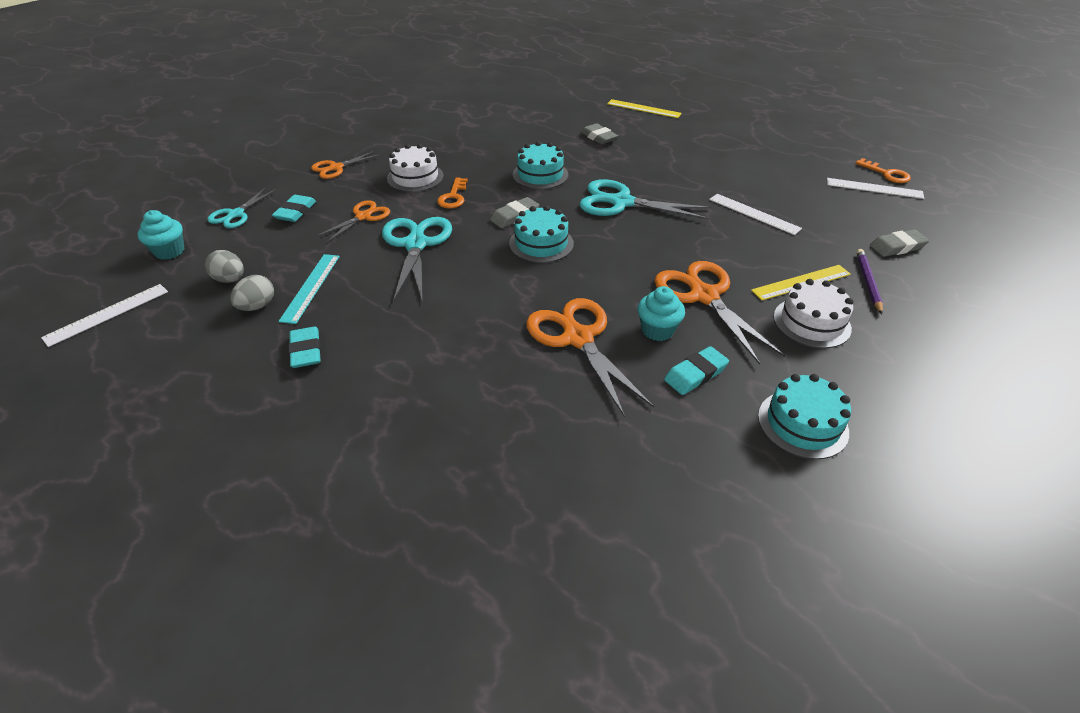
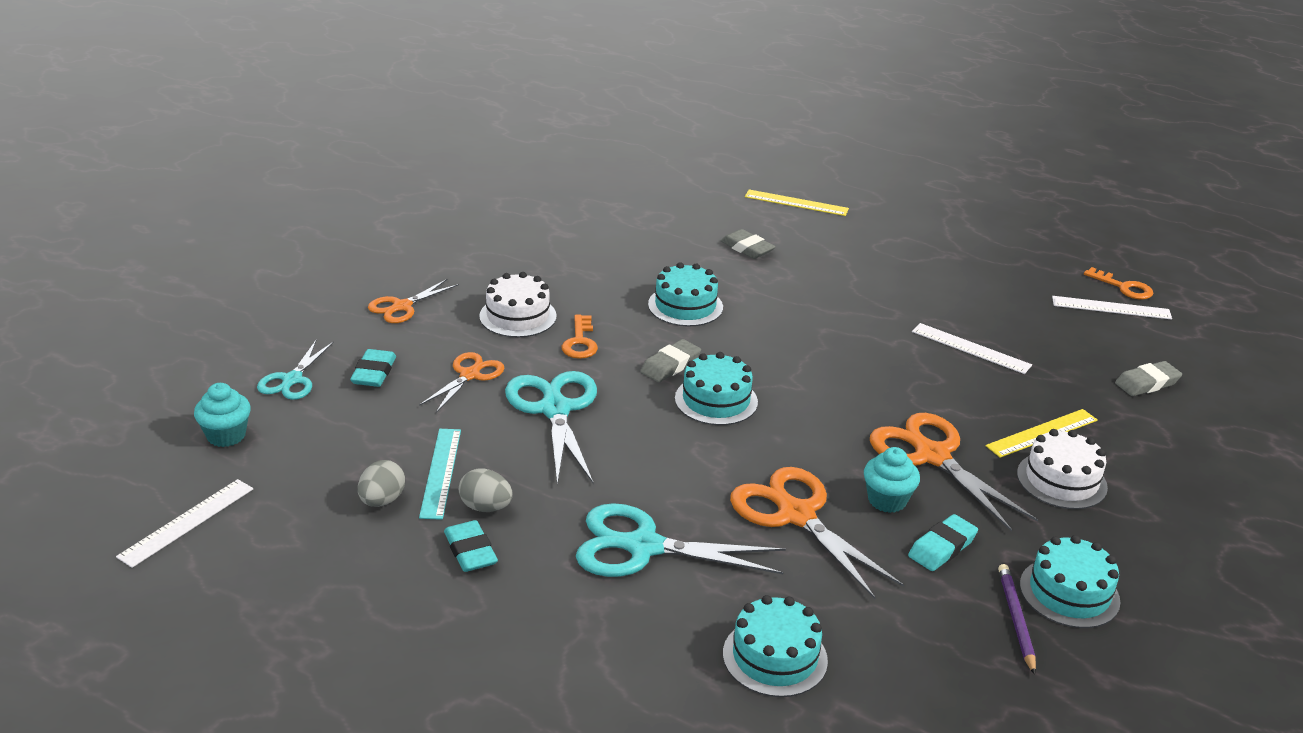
camera: 10 degrees left, 10 degrees down
grey egg [205,250,244,283] -> grey egg moved to [459,468,513,512]
turquoise scissors [579,179,711,220] -> turquoise scissors moved to [576,503,786,577]
purple pencil [856,249,883,314] -> purple pencil moved to [998,564,1036,675]
none -> turquoise cake [723,595,828,697]

